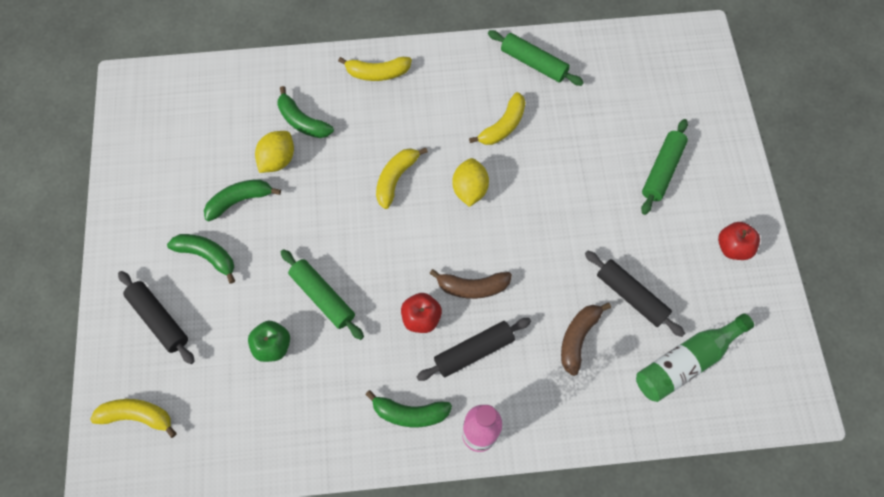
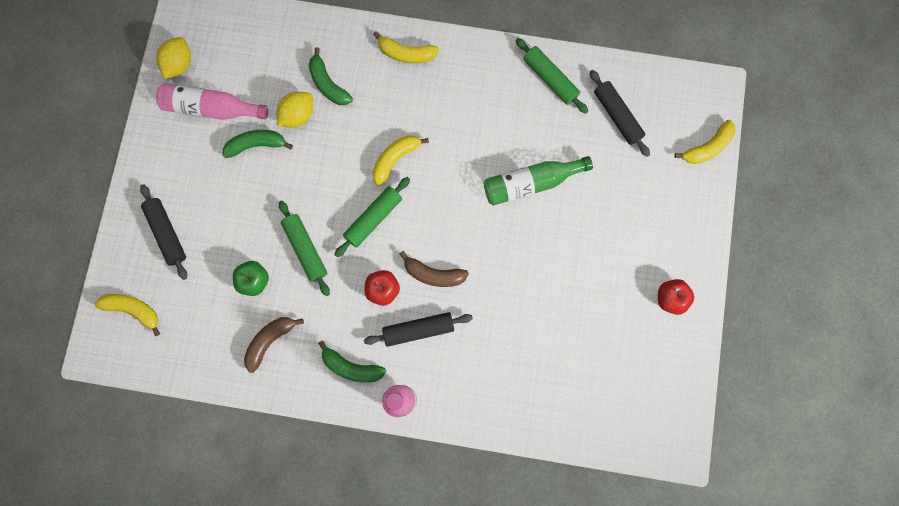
camera: 15 degrees right, 10 degrees up
green banana [167,234,235,284] -> none
yellow lemon [452,158,489,207] -> yellow lemon moved to [156,37,191,79]
yellow banana [469,92,526,145] -> yellow banana moved to [675,120,735,164]
brown banana [561,303,611,376] -> brown banana moved to [244,317,304,373]
black rolling pin [585,251,685,337] -> black rolling pin moved to [590,70,650,157]
green bottle [636,314,754,402] -> green bottle moved to [484,156,593,206]
green rolling pin [641,119,688,215] -> green rolling pin moved to [334,177,410,257]
none -> pink bottle [156,83,268,120]

